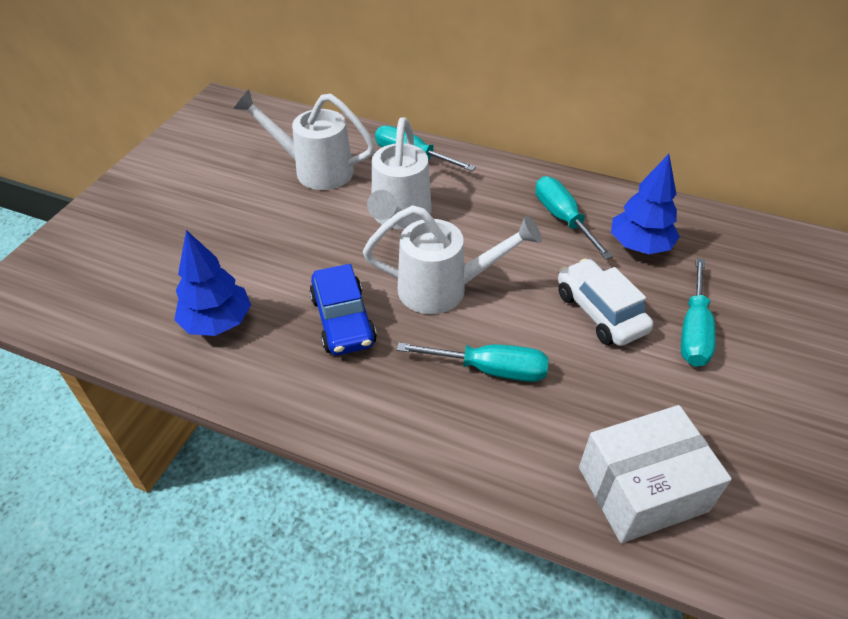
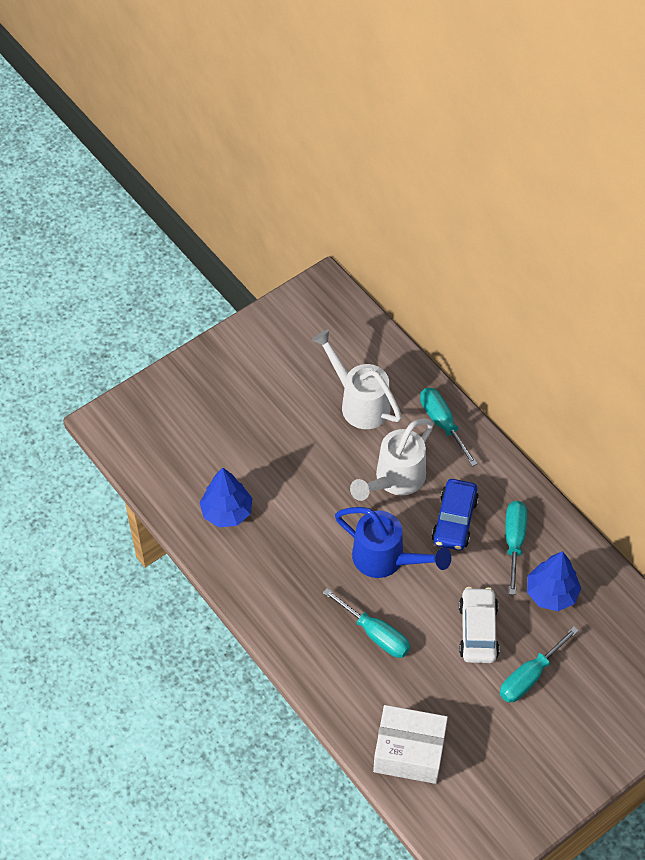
camera: 30 degrees right, 10 degrees up
blue car [309,264,377,355] -> blue car moved to [432,479,479,550]
white watering can [363,205,542,314] -> blue watering can [335,507,451,578]

